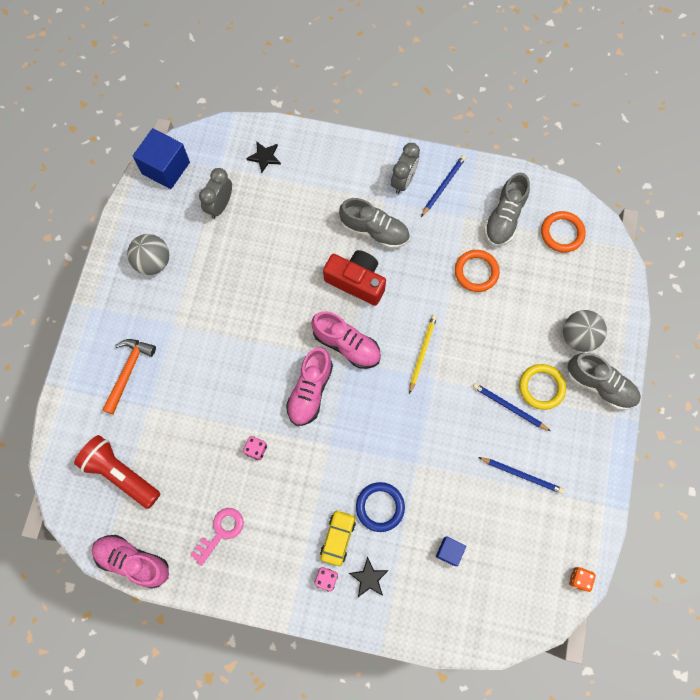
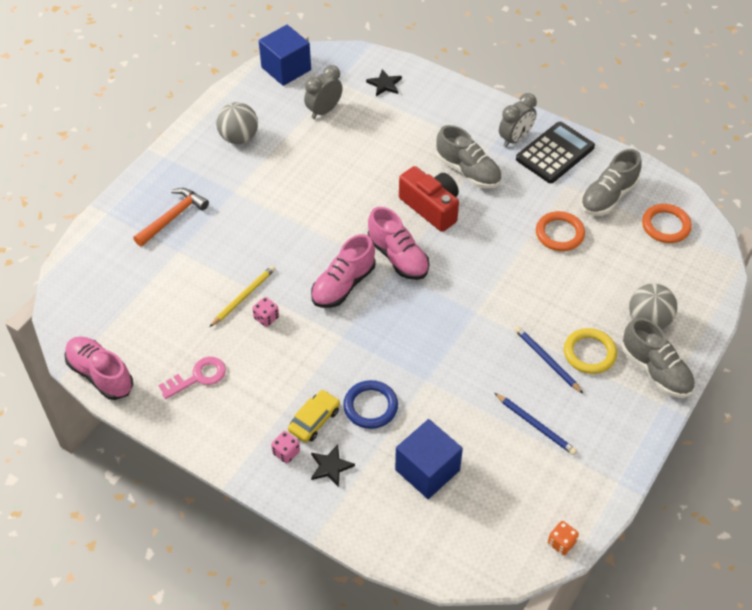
camera: 20 degrees right, 20 degrees down
red flashlight [74,435,160,509] -> none
yellow pencil [409,315,437,394] -> yellow pencil moved to [210,265,275,327]
blue pencil [421,155,466,217] -> black calculator [516,122,595,183]
blue cube [436,536,466,566] -> blue cube [395,419,463,499], size x1.91

